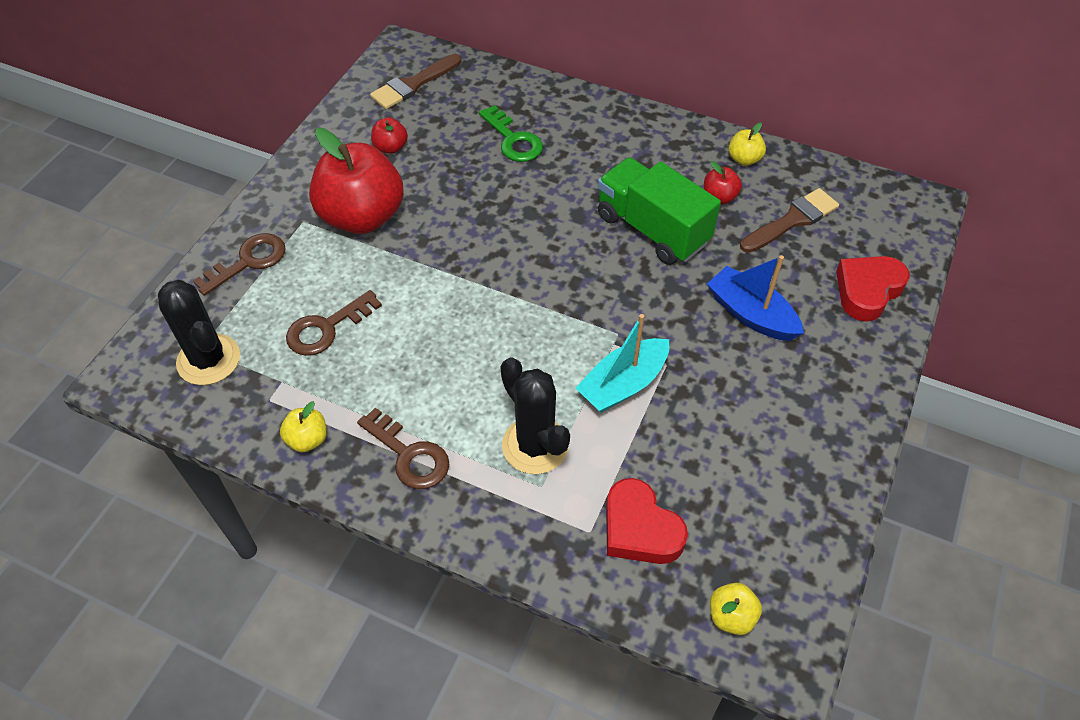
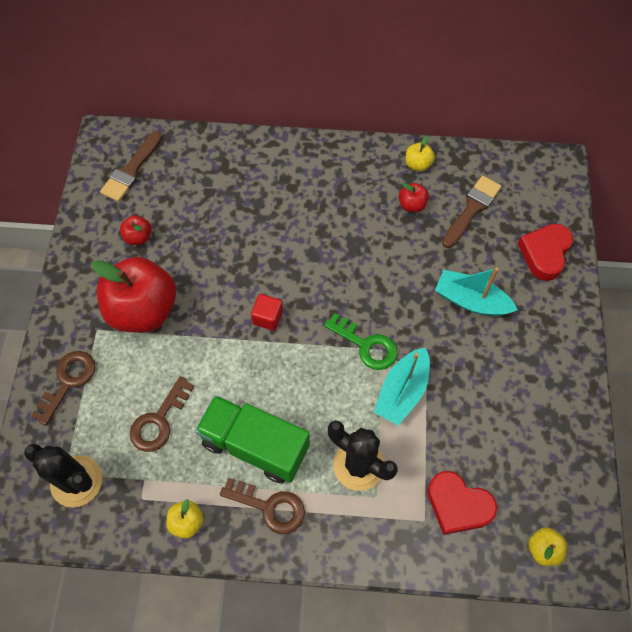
camera: 20 degrees left, 10 degrees up
green key [479,105,543,162] -> green key moved to [324,313,397,370]
green truck [598,157,721,265] -> green truck moved to [195,395,310,483]
blue boat [707,255,804,341] -> turquoise boat [435,267,518,316]
none -> red cube [251,294,283,331]

